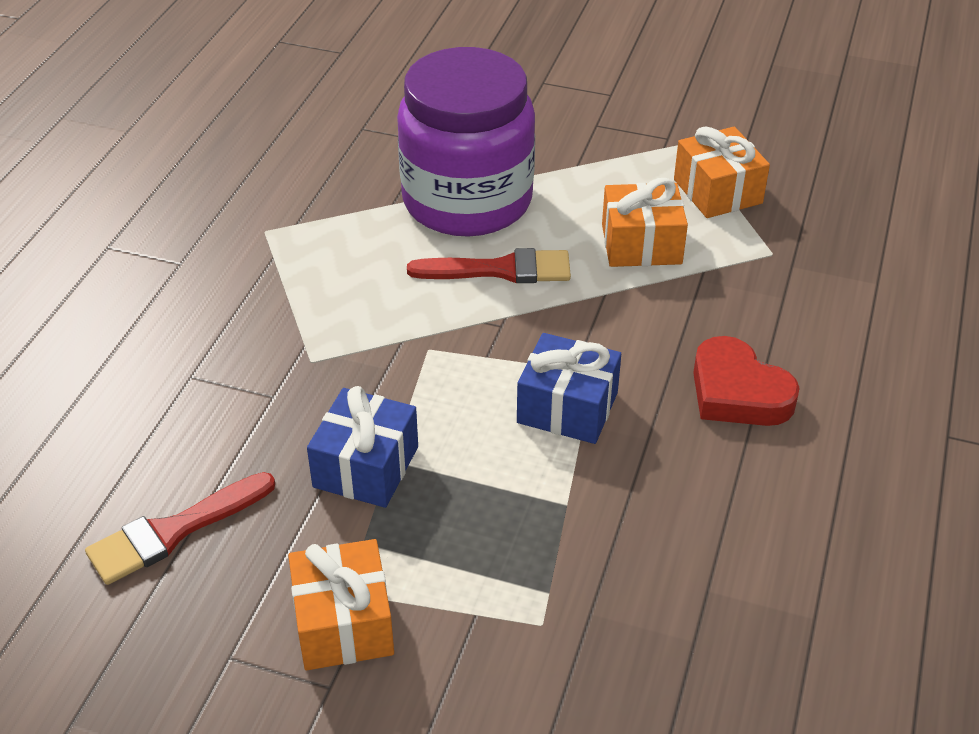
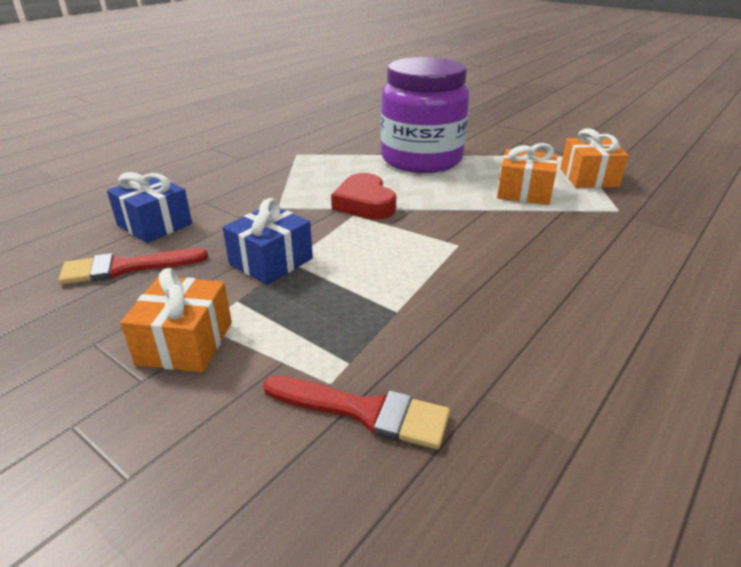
camera: 20 degrees right, 10 degrees down
red brush [407,248,571,283] -> red brush moved to [263,376,450,449]
blue gift [517,333,621,444] -> blue gift moved to [107,172,192,243]
red heart [693,336,799,426] -> red heart moved to [331,173,396,219]

